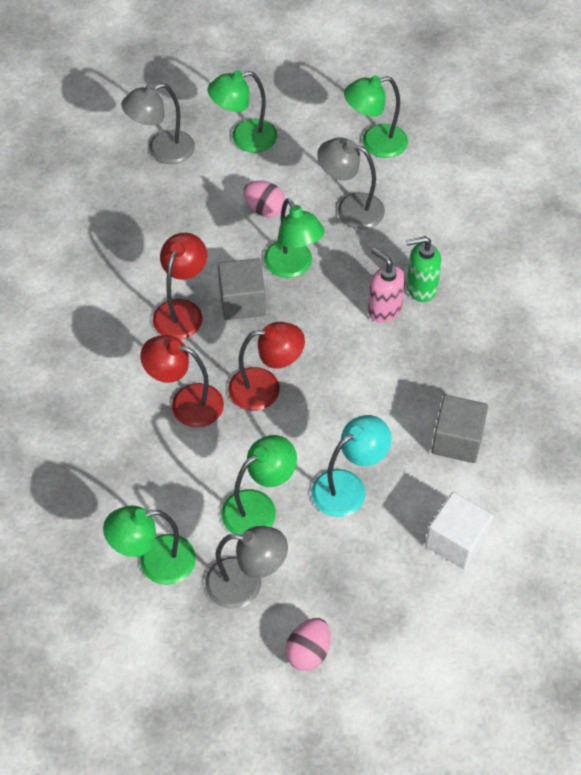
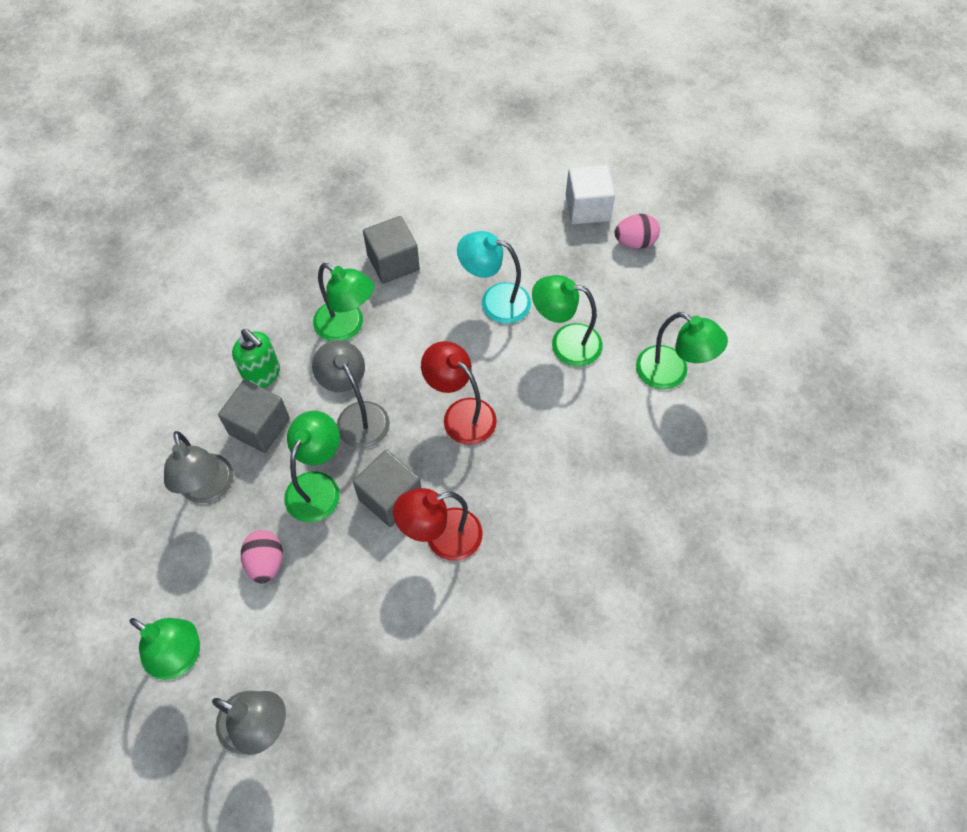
camera: 130 degrees left, 5 degrees up
red lamp [141,335,224,428] -> none
grey lamp [205,526,288,608] -> grey lamp moved to [312,340,390,448]
green lamp [344,75,408,158] -> green lamp moved to [313,263,374,341]
pink soap dispenser [368,248,405,323] -> none
white cube [425,492,493,570] -> white cube moved to [566,164,615,224]
none -> grey cube [218,380,290,453]

